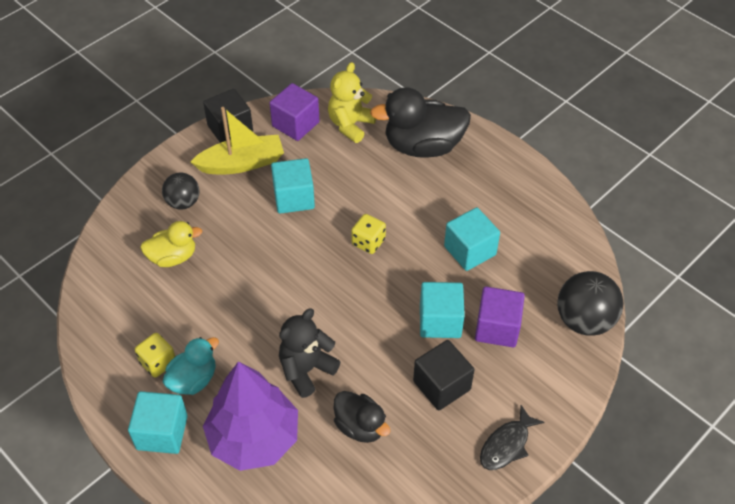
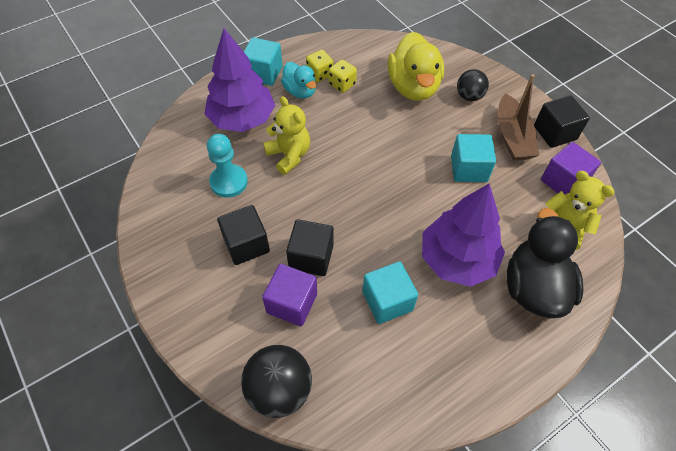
camera: 100 degrees right, 5 degrees up
yellow duck [140,221,202,267] -> yellow duck [388,32,444,101], size x1.73
yellow boat [191,107,284,174] -> brown boat [498,74,539,160]
black teddy bear [279,309,340,398] -> yellow teddy bear [263,96,310,175]
black duck [334,391,390,443] -> turquoise pawn [207,134,248,198]
yellow dice [351,214,386,254] -> yellow dice moved to [329,60,357,93]
turquoise cube [420,282,465,338] -> black cube [286,219,334,276]
black fish [480,405,545,470] -> none
none -> purple tree [422,184,505,287]

